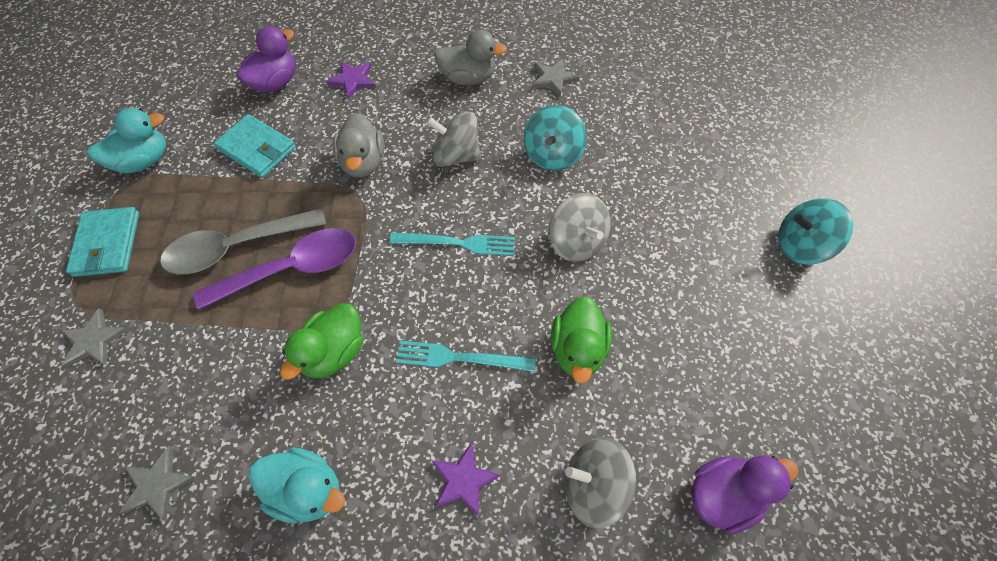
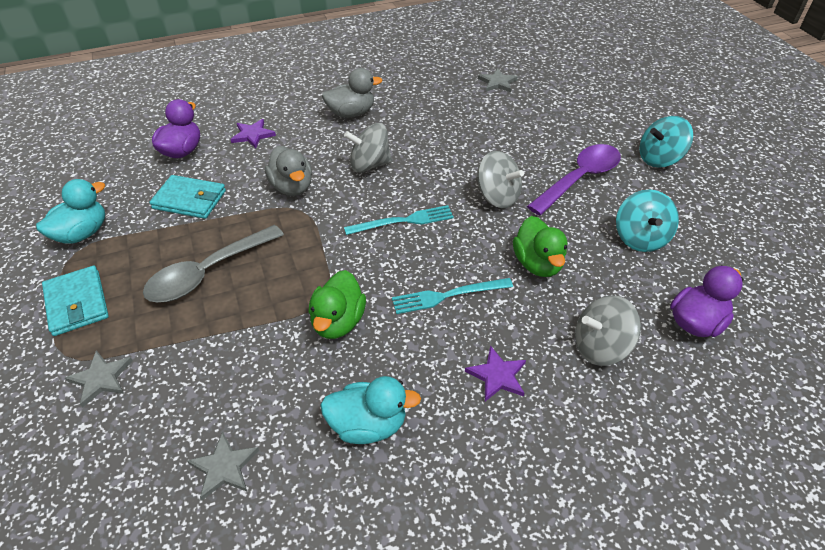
camera: 20 degrees left, 15 degrees down
purple spoon [193,228,356,310] -> purple spoon moved to [527,144,621,215]
turquoise spinning top [524,105,587,171] -> turquoise spinning top moved to [616,189,679,252]
grey star [532,59,580,97] -> grey star moved to [478,68,518,92]

